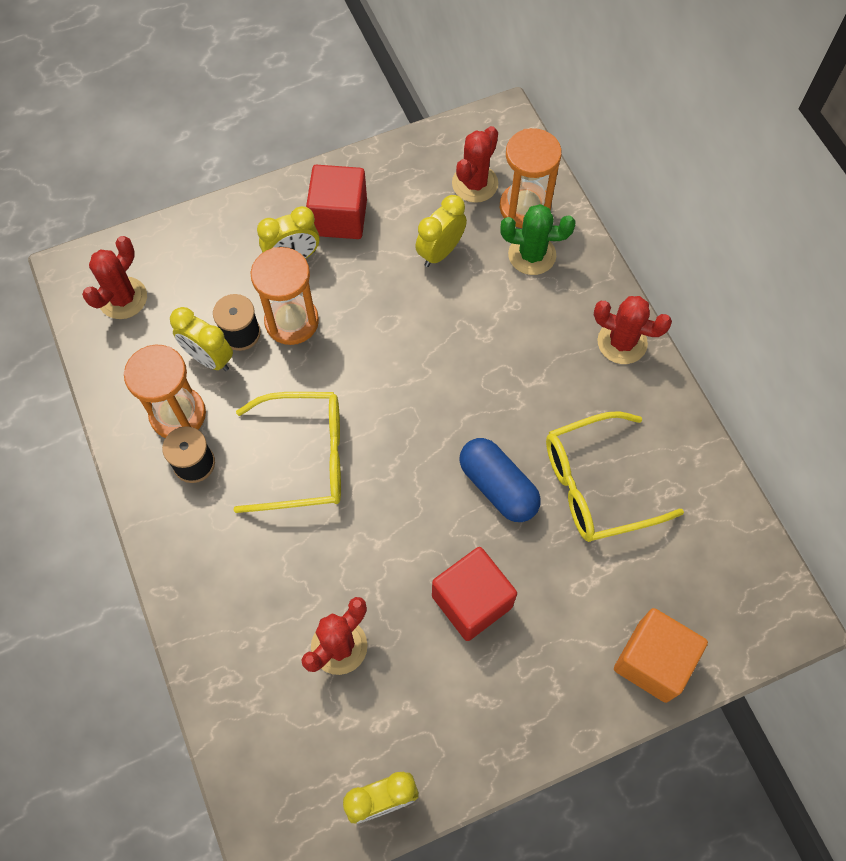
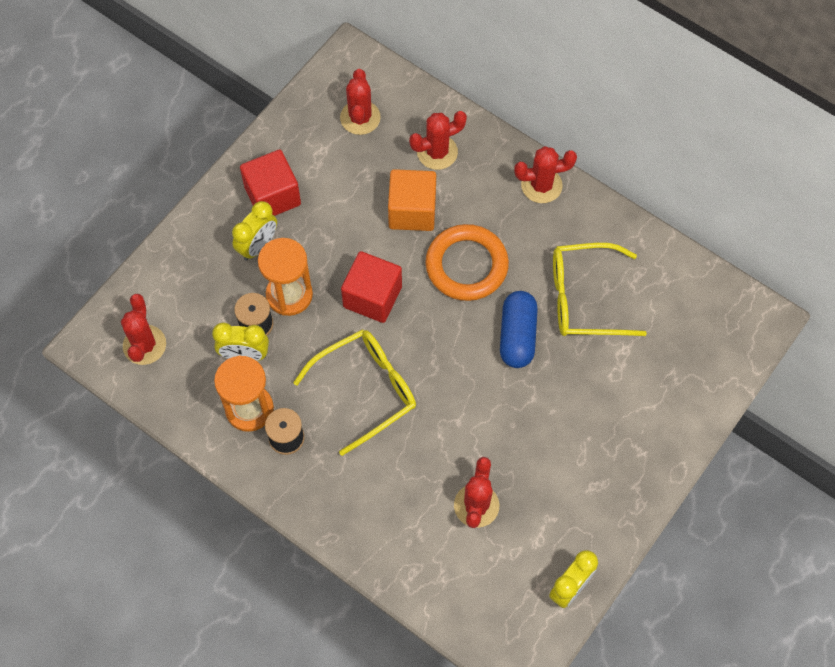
camera: 30 degrees left, 0 degrees up
yellow clock [415,195,467,267] -> none
red cube [432,547,517,641] -> red cube moved to [341,251,402,323]
blue capsule [459,438,541,522] -> blue capsule turned 75 degrees clockwise [500,291,538,368]
orange hourglass [500,128,562,228] -> none
green cactus [500,204,575,275] -> red cactus [409,111,467,170]
yellow glasses [546,411,684,542] -> yellow glasses turned 45 degrees clockwise [553,243,647,336]
orange cube [614,608,708,703] -> orange cube moved to [388,169,436,231]
none -> orange ring [425,224,509,301]

